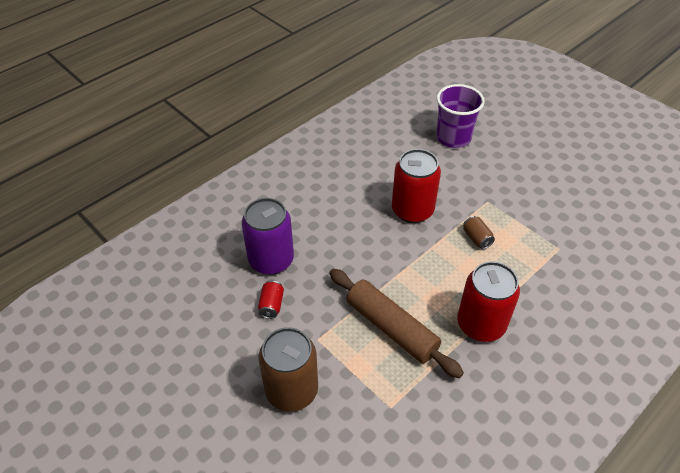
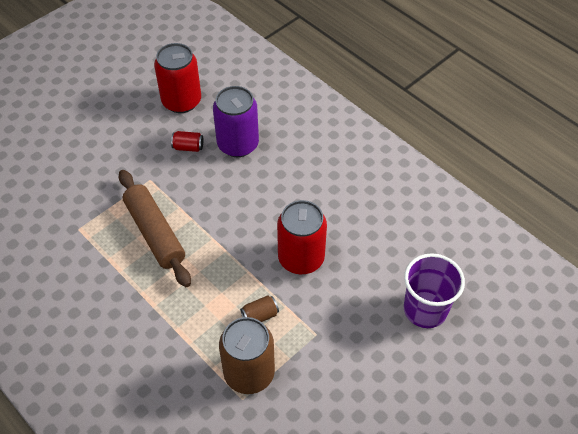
camera: 90 degrees right, 5 degrees up
brown can [258,327,318,412] -> brown can moved to [219,317,275,394]
brown rolling pin [329,269,464,378] -> brown rolling pin turned 75 degrees counterclockwise [119,170,191,287]
red can [457,261,520,342] -> red can moved to [154,43,201,113]

